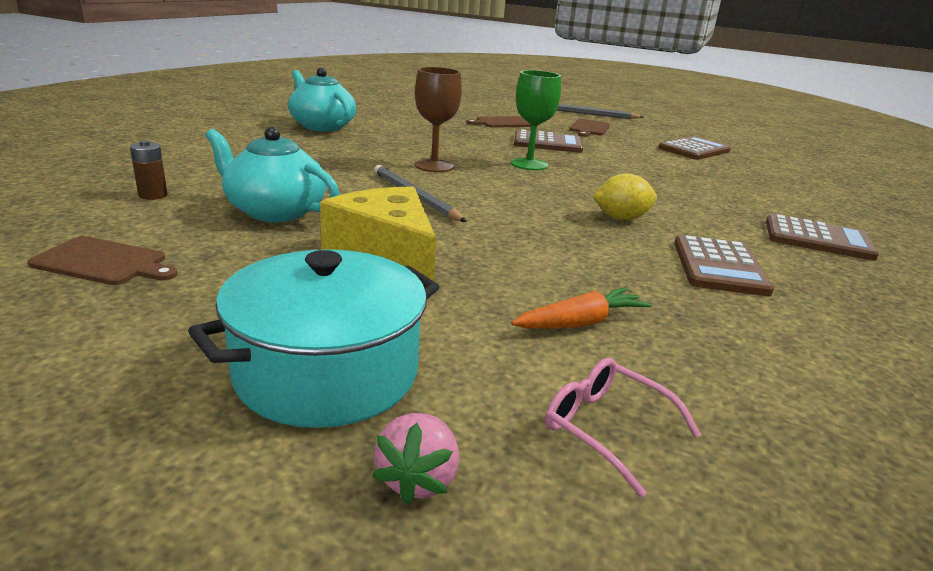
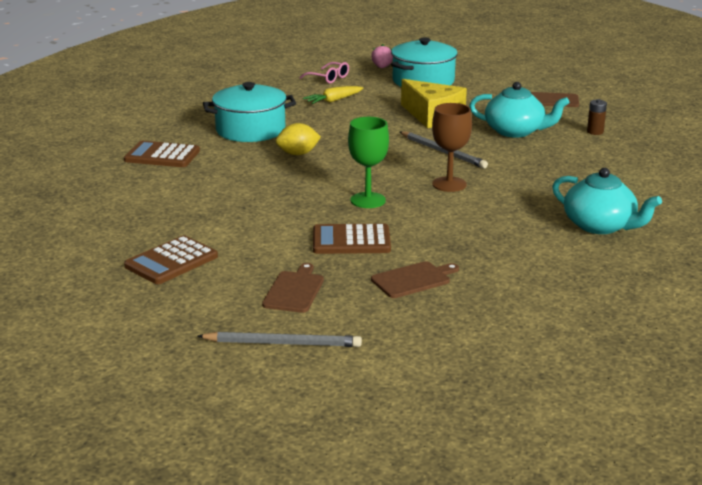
camera: 175 degrees right, 0 degrees up
orange carrot [511,287,652,329] -> yellow carrot [303,86,363,104]
brown calculator [674,235,774,296] -> turquoise pot [203,82,296,142]

